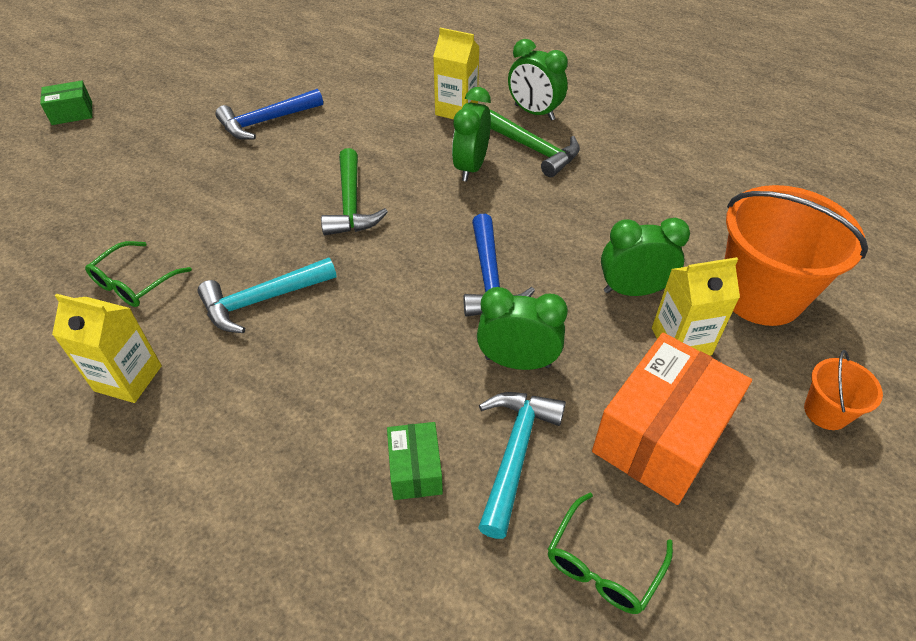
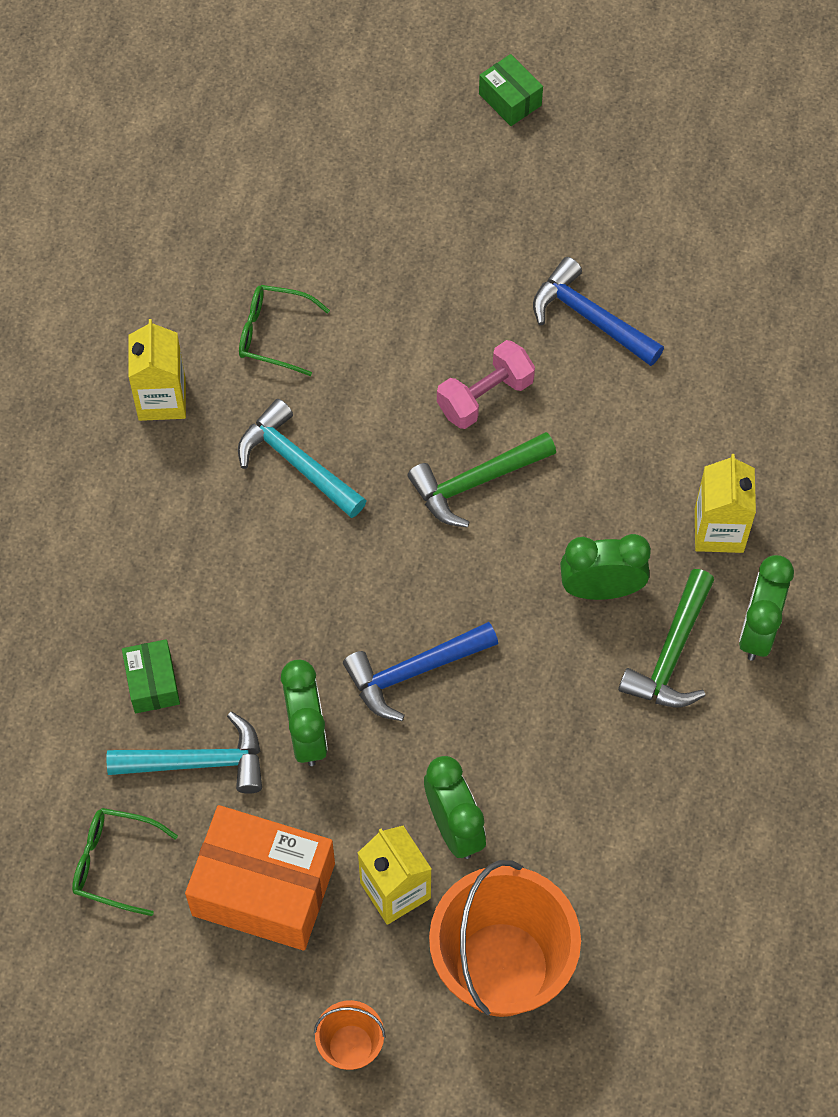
camera: 70 degrees right, 15 degrees up
green box [387,422,443,500] -> green box turned 75 degrees counterclockwise [122,639,180,713]
none -> pink dumbbell [437,340,535,429]

